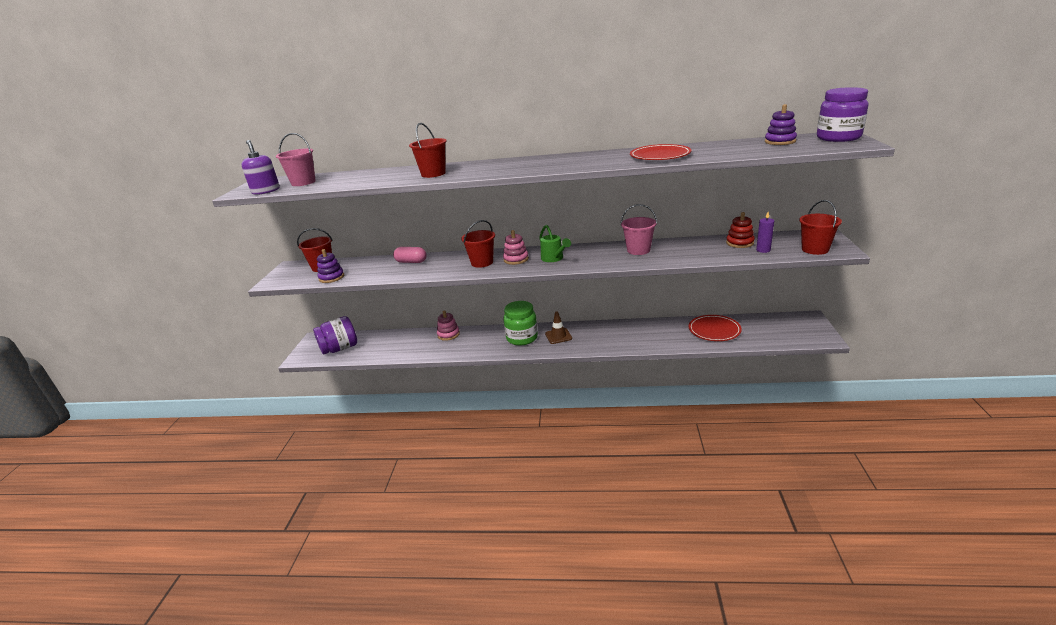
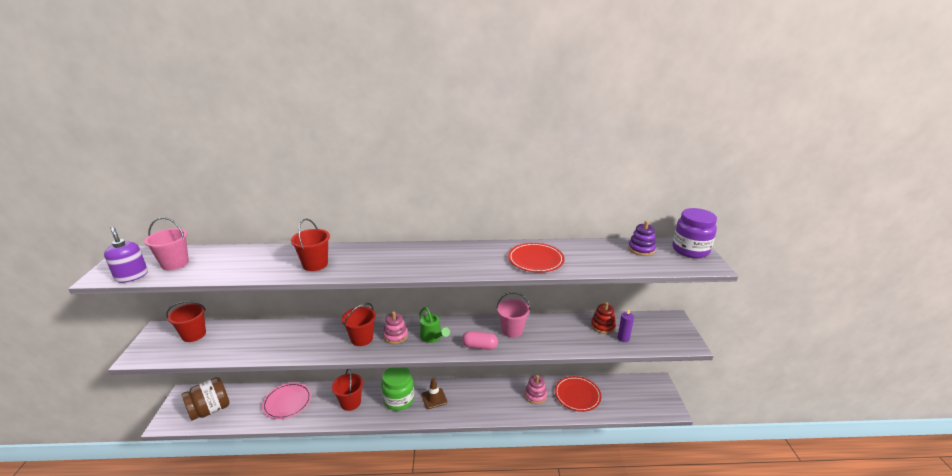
camera: 10 degrees left, 0 degrees up
purple jar [313,316,357,355] -> brown jar [182,377,230,420]
purple stacking toy [317,249,344,283] -> none
pink capsule [393,247,426,263] -> pink capsule moved to [462,331,498,350]
pink stacking toy [437,310,460,341] -> pink stacking toy moved to [525,375,547,404]
red bucket [799,200,842,255] -> red bucket moved to [332,369,363,411]
none -> pink plate [262,383,311,419]

